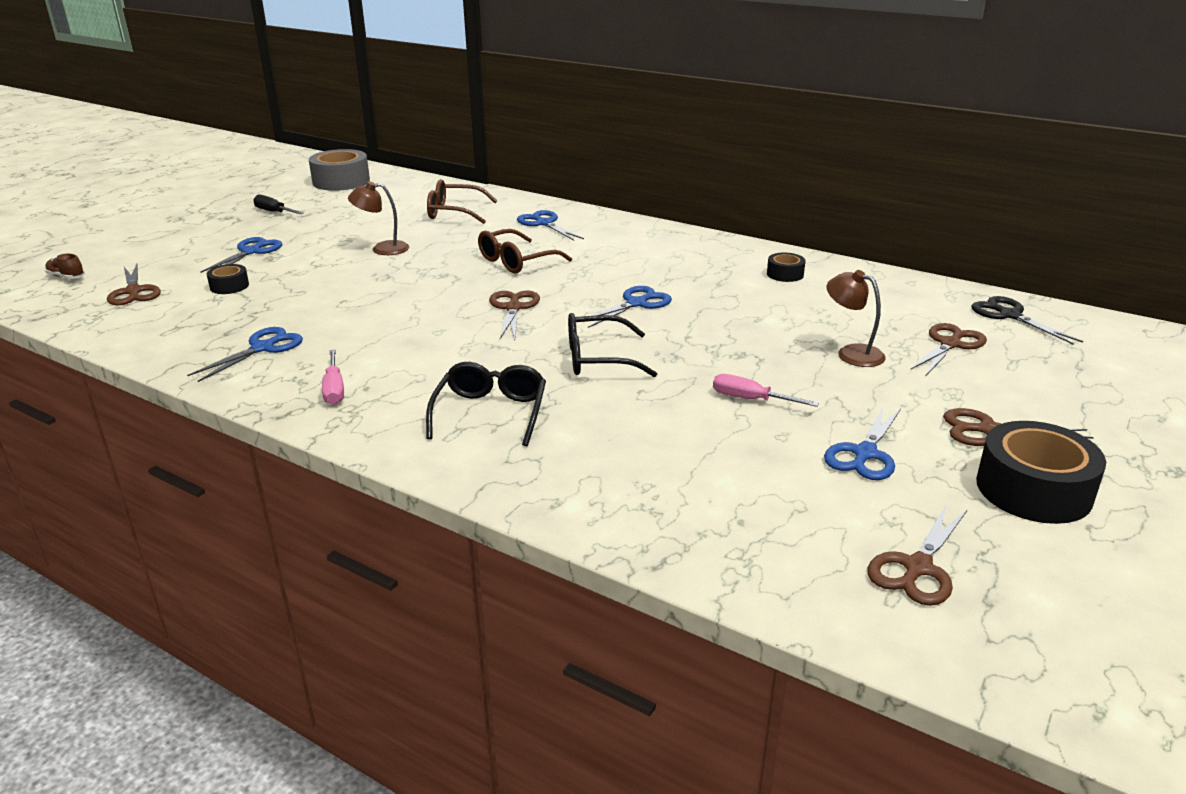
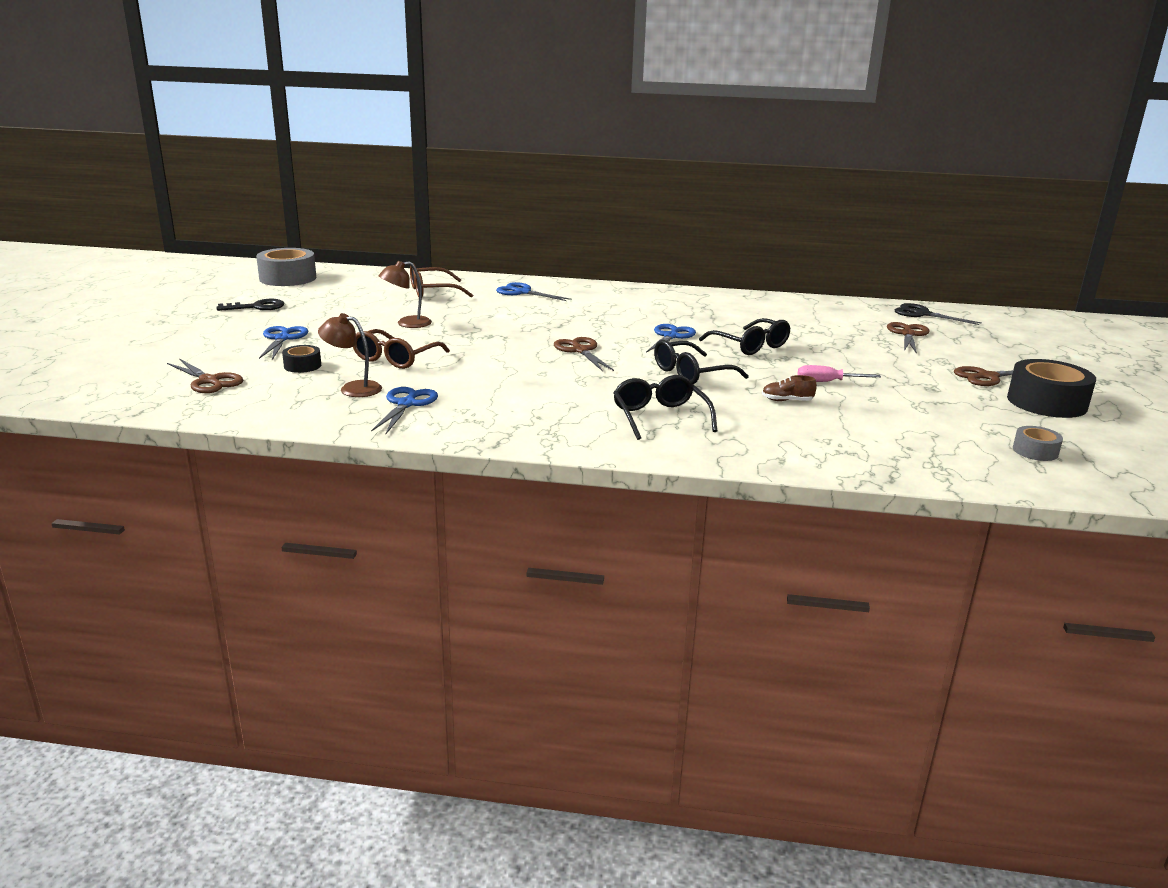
camera: 25 degrees left, 5 degrees down
brown shoe [45,254,85,279] -> brown shoe moved to [762,375,817,401]
black screwdriver [253,194,304,214] -> black key [216,299,284,311]
pink screwdriver [322,350,344,405] -> none
brown glasses [478,229,572,274] -> brown glasses moved to [353,329,450,369]
black tape [767,253,806,282] -> none
blue scissors [824,405,901,480] -> none
brown lamp [826,270,886,367] -> brown lamp moved to [318,313,382,397]
brown scissors [867,504,967,606] -> grey tape [1013,426,1063,461]
none -> black glasses [699,318,790,355]

